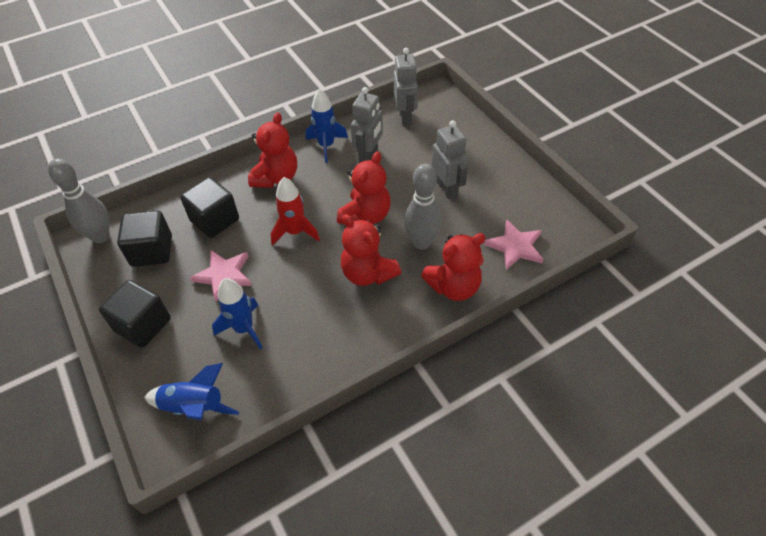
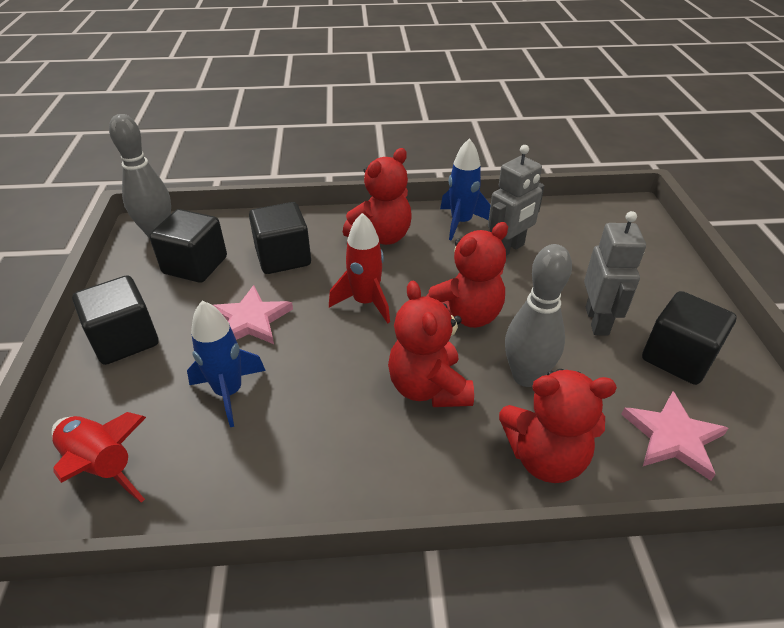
camera: 25 degrees right, 10 degrees down
blue rocket [144,363,239,420] -> red rocket [52,412,146,503]
grey robot [394,48,418,125] -> none
none -> black cube [642,291,737,385]

